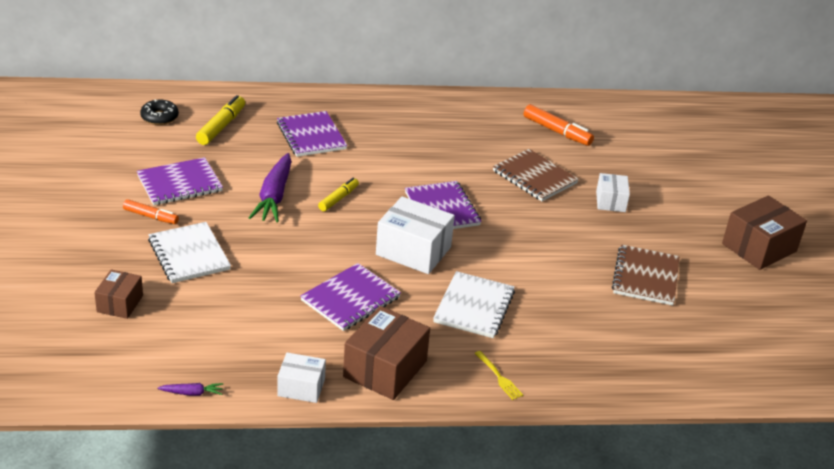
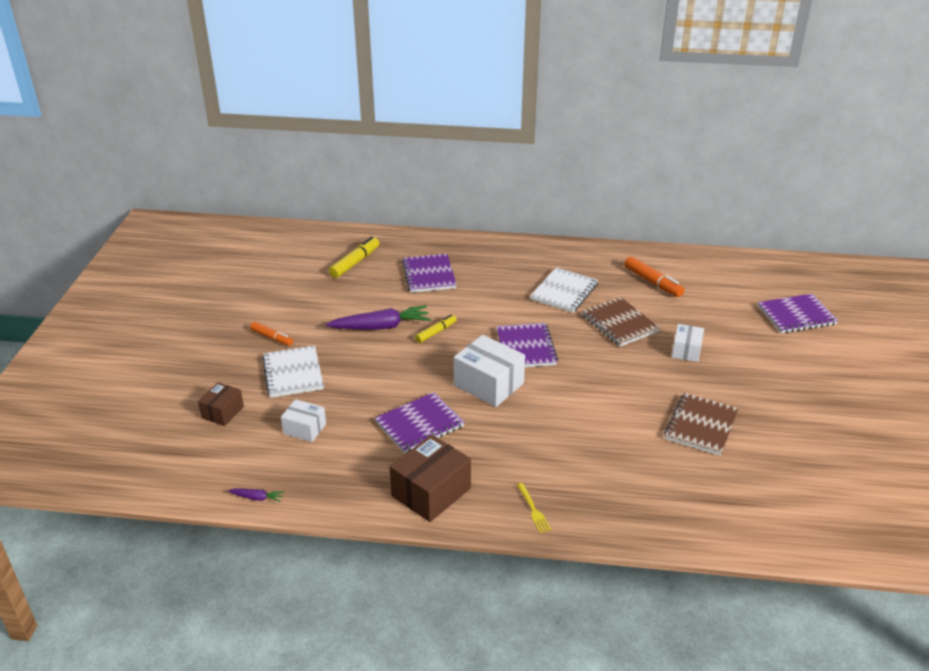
camera: 15 degrees right, 0 degrees up
purple notebook [137,157,223,205] -> purple notebook moved to [758,294,838,333]
black donut [140,100,179,125] -> none
purple carrot [249,153,292,223] -> purple carrot turned 120 degrees counterclockwise [326,305,431,330]
white box [277,352,326,403] -> white box moved to [281,399,326,442]
white notebook [433,271,515,338] -> white notebook moved to [530,267,598,313]
brown box [722,195,807,270] -> none

